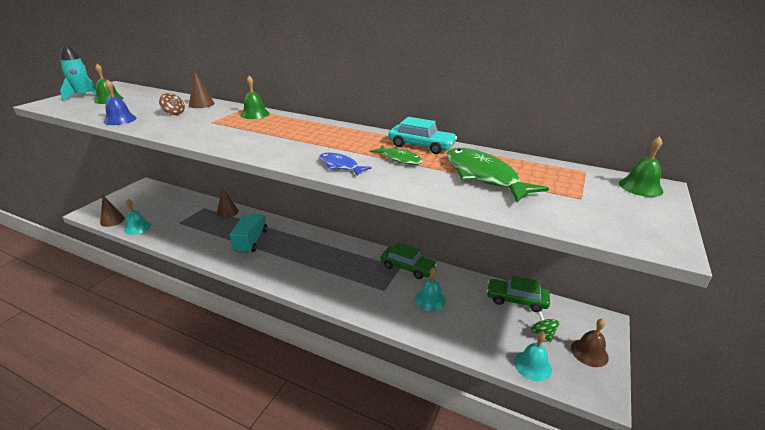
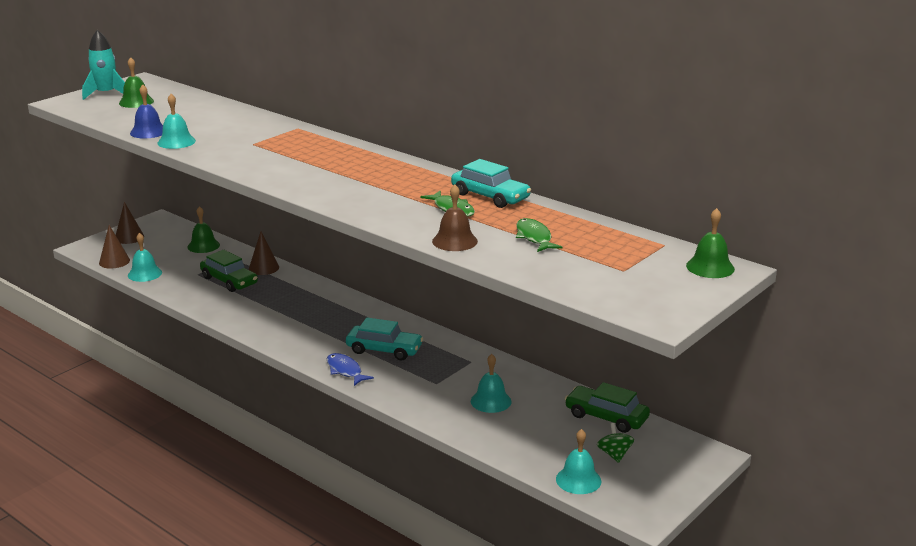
camera: 15 degrees right, 5 degrees down
brown spinning top [159,93,185,115] -> none
brown cone [189,71,215,108] -> brown cone moved to [116,202,144,244]
turquoise truck [230,214,268,253] -> none
green bell [240,76,270,119] -> green bell moved to [187,206,220,253]
blue fish [319,153,372,176] -> blue fish moved to [327,353,374,386]
green car [380,242,437,279] -> green car moved to [200,250,258,292]
green fish [446,148,549,202] -> green fish [516,218,562,252], size x0.54
brown bell [571,319,609,367] -> brown bell moved to [432,184,478,251]
none -> turquoise bell [157,94,196,149]
none -> turquoise car [346,317,423,360]

